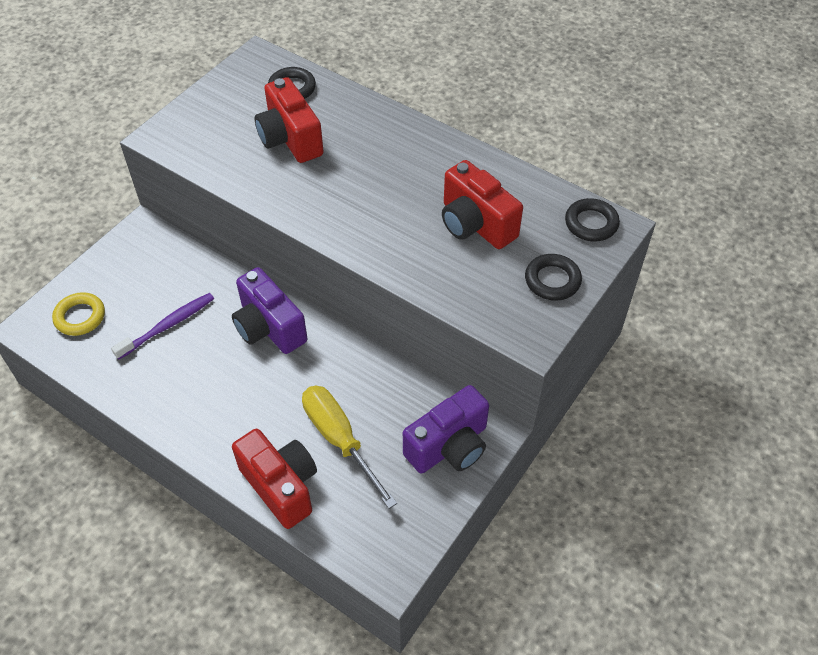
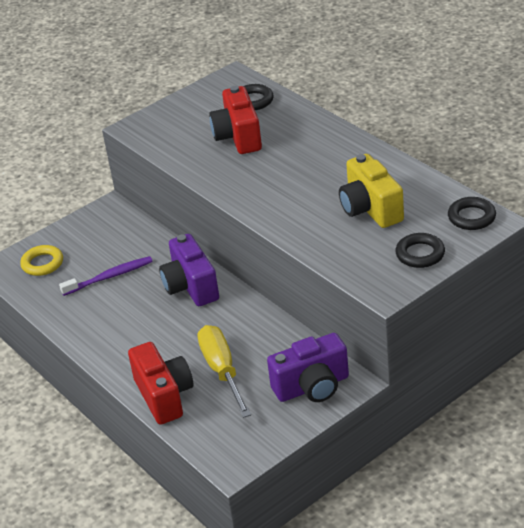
camera: 20 degrees right, 15 degrees down
red camera [442,160,523,249] -> yellow camera [339,154,404,228]

